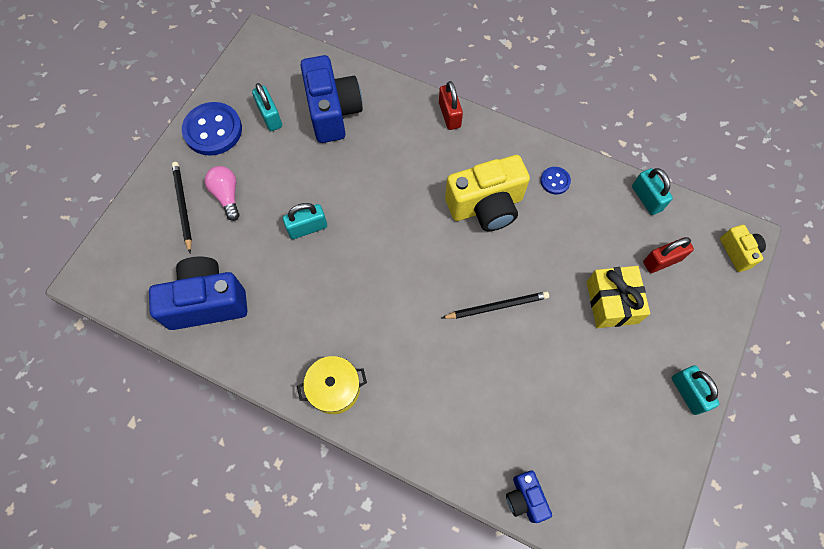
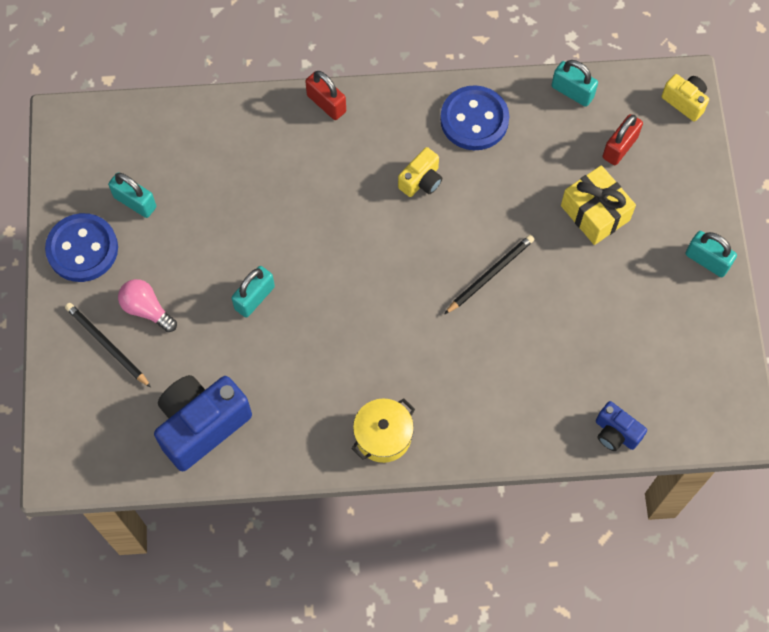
camera: 30 degrees left, 0 degrees up
blue camera [300,55,363,143] -> none
yellow camera [445,155,530,231] -> yellow camera [398,147,442,197], size x0.52
blue button [540,167,571,194] -> blue button [440,85,509,150], size x2.02

